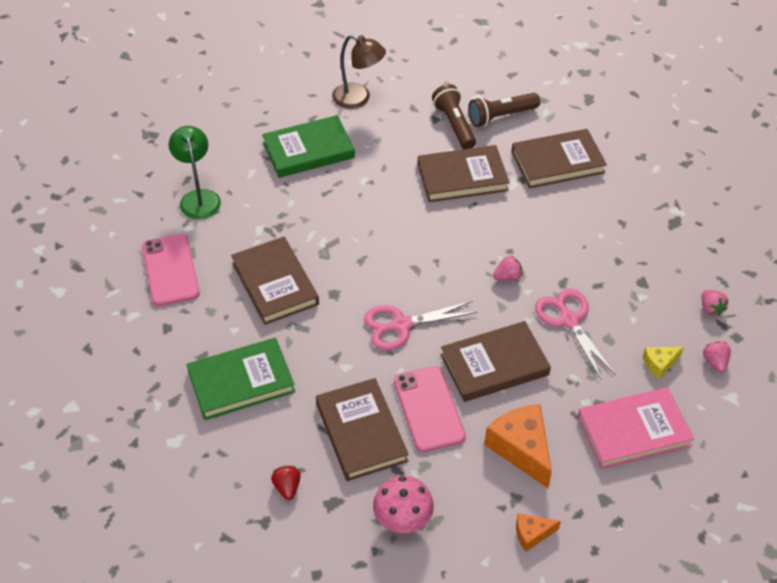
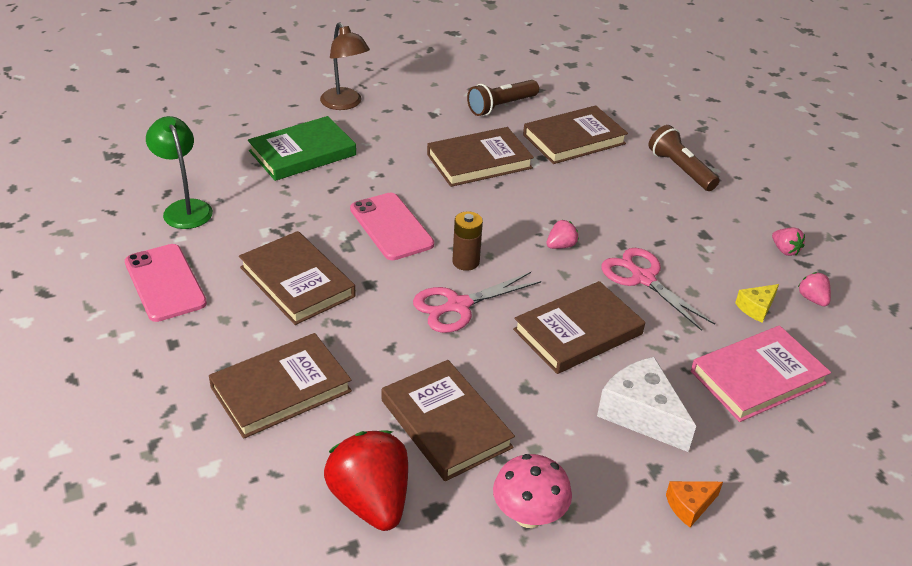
camera: 15 degrees left, 10 degrees down
green book [187,338,295,420] -> brown book [209,333,352,439]
red strawberry [271,466,301,500] -> red strawberry [324,430,408,531], size x2.21
brown lamp [332,35,386,109] -> brown lamp turned 45 degrees clockwise [320,22,370,110]
pink phone [394,366,466,452] -> pink phone moved to [350,193,434,260]
brown flashlight [432,84,476,149] -> brown flashlight moved to [649,125,720,191]
orange cheese [484,404,552,488] -> white cheese [597,357,696,452]
none -> brown battery [452,211,483,271]

